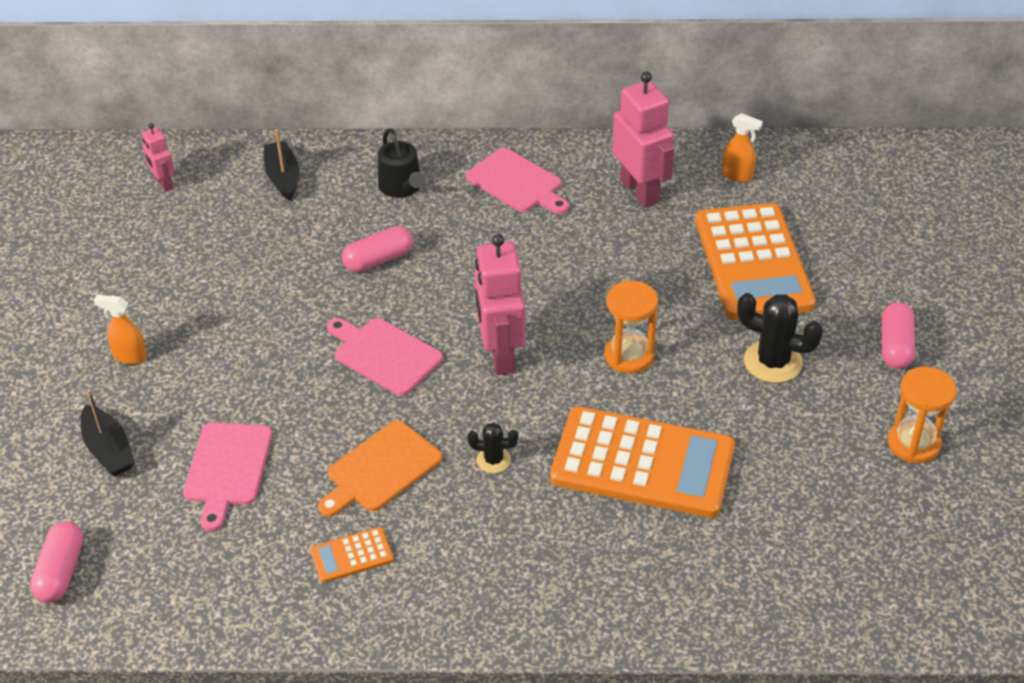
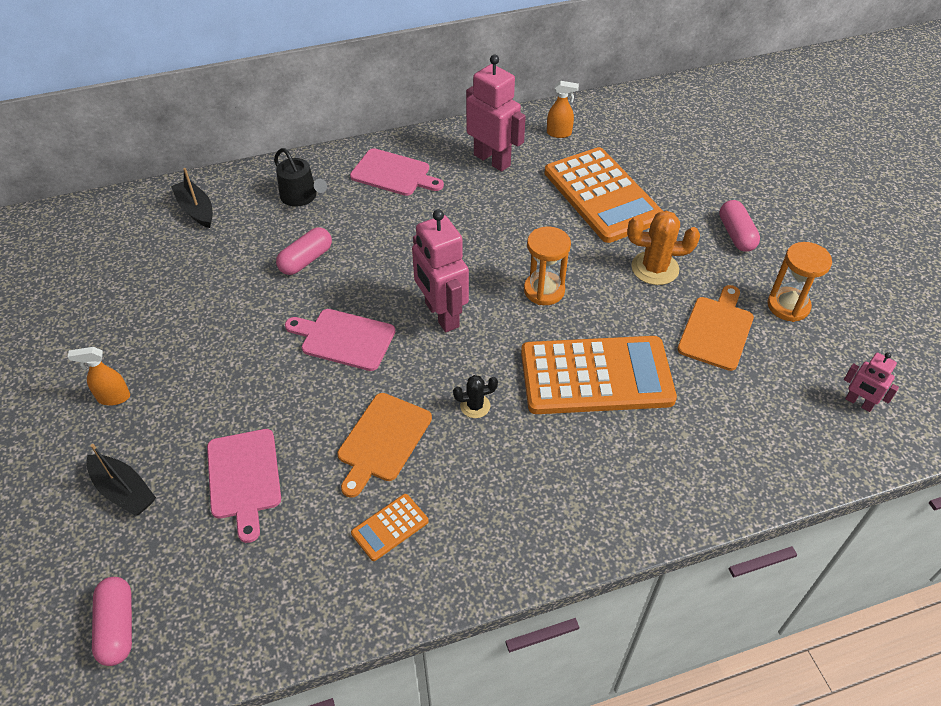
camera: 20 degrees left, 5 degrees up
pink robot [142,123,175,192] -> pink robot moved to [844,352,899,412]
black cactus [737,293,823,383] -> orange cactus [627,211,700,285]
none -> orange cutting board [677,285,754,371]

